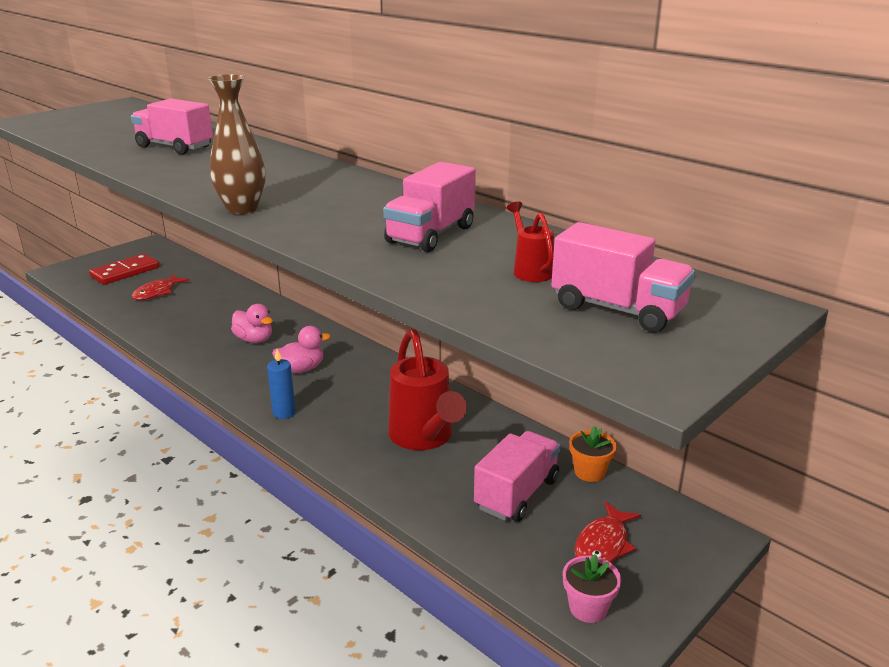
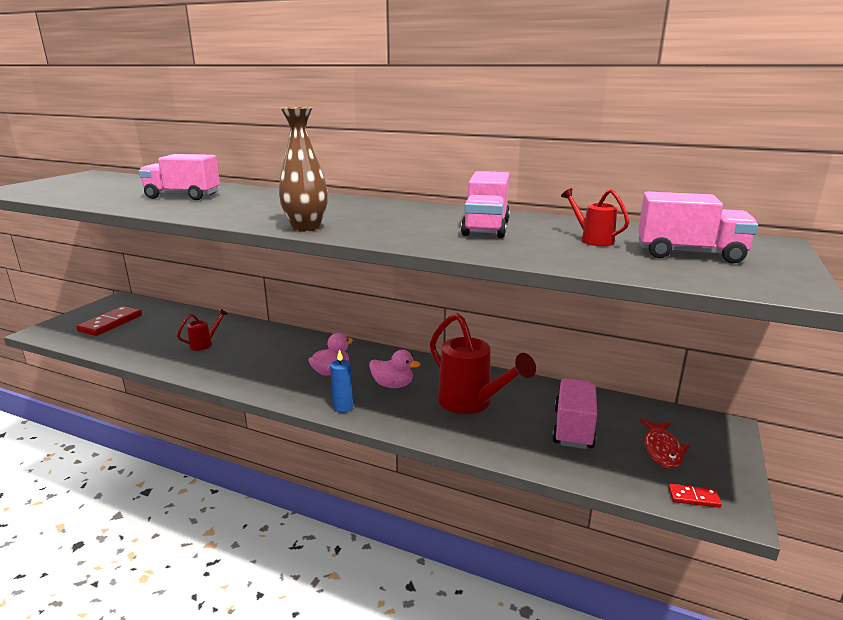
camera: 20 degrees left, 5 degrees down
red fish [132,274,189,300] -> none
pink duck [231,304,273,343] -> pink duck moved to [369,350,420,388]
pink flower pot [563,554,621,623] -> red domino [668,484,722,508]
orange flower pot [569,426,617,482] -> none
none -> red watering can [177,309,228,351]

